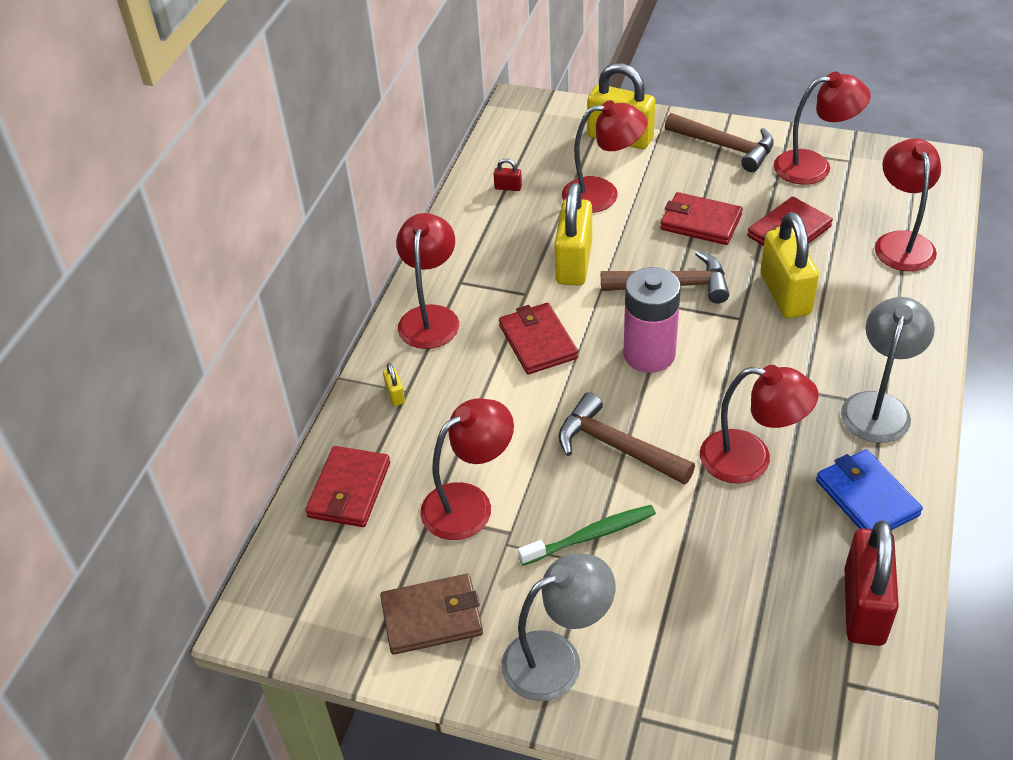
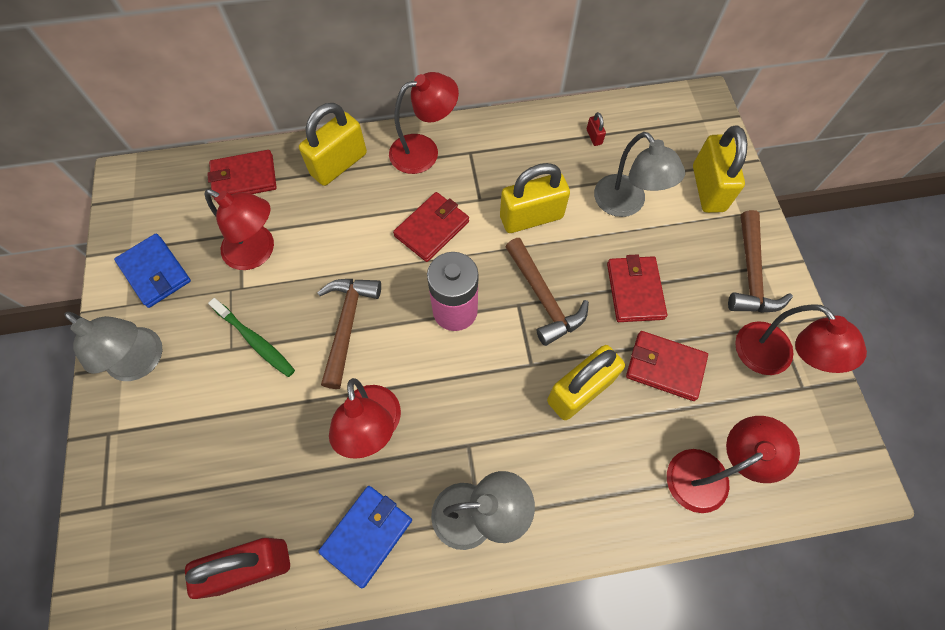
camera: 60 degrees right, 20 degrees up
brown wallet [380,574,483,655] -> blue wallet [114,234,191,308]
yellow padlock [383,363,405,406] -> yellow padlock [299,103,367,186], size x2.48
red lamp [562,100,648,213] -> grey lamp [594,132,685,217]

